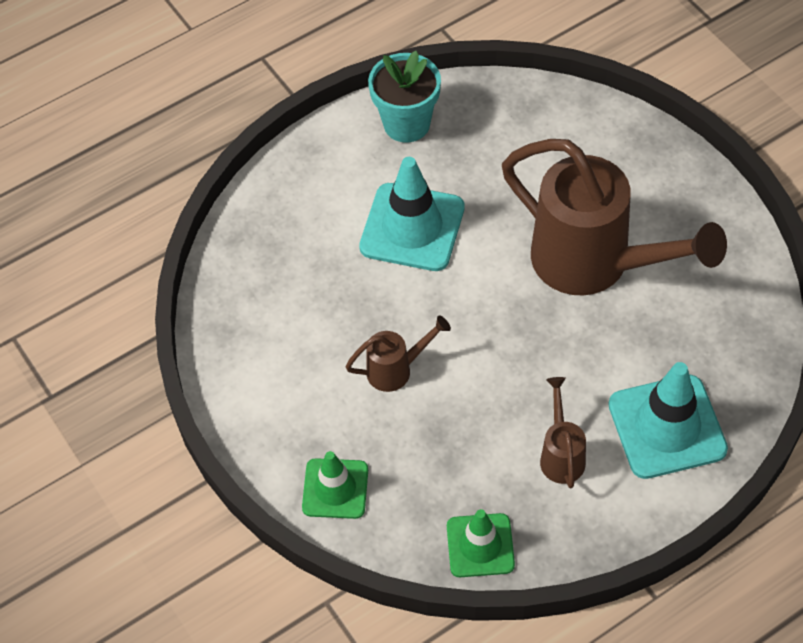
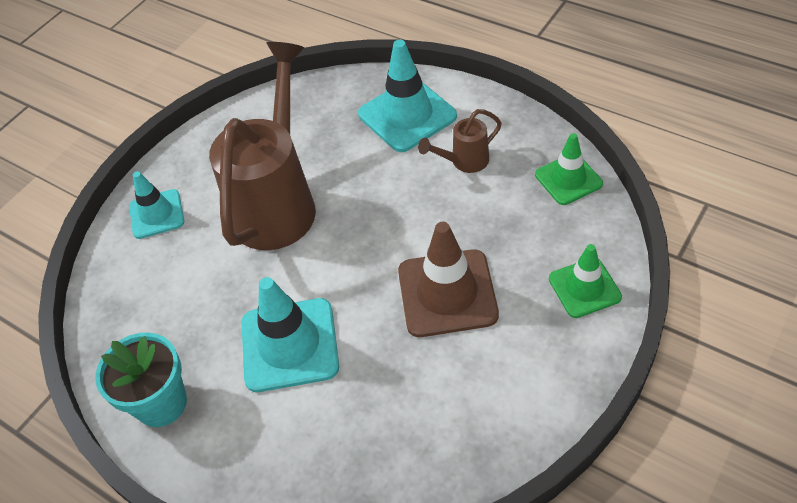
camera: 110 degrees left, 5 degrees down
brown watering can [346,315,451,392] -> brown traffic cone [398,222,499,337]
none -> turquoise traffic cone [129,171,184,239]

